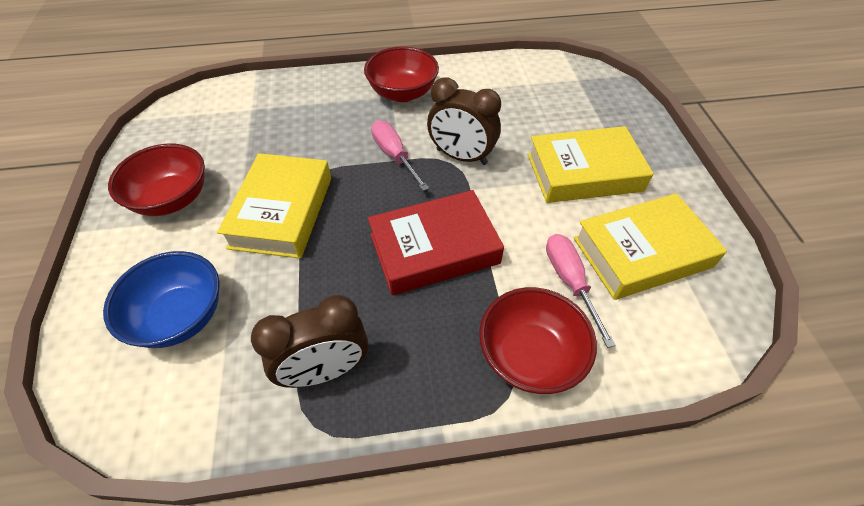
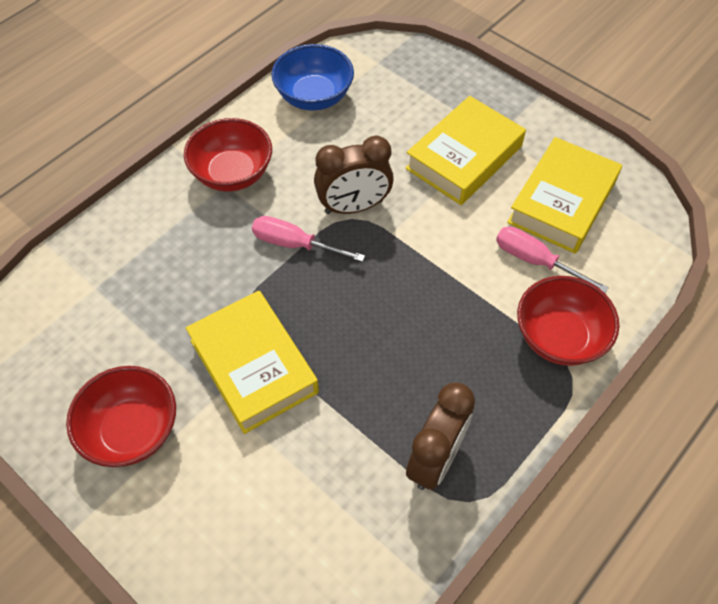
camera: 40 degrees left, 5 degrees up
blue bowl [103,251,220,348] -> blue bowl moved to [271,44,354,111]
red book [368,190,504,295] -> none

